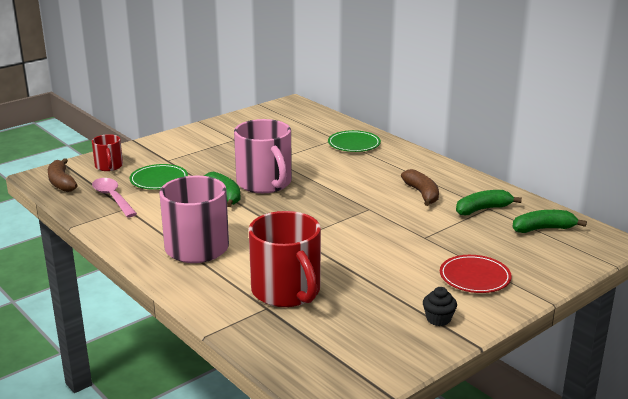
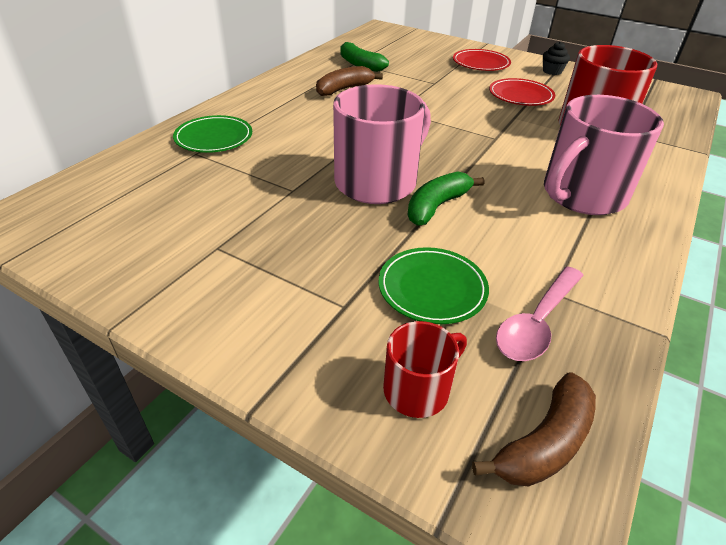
camera: 110 degrees left, 15 degrees up
green banana [512,210,587,233] -> none
none -> red plate [489,78,555,106]

